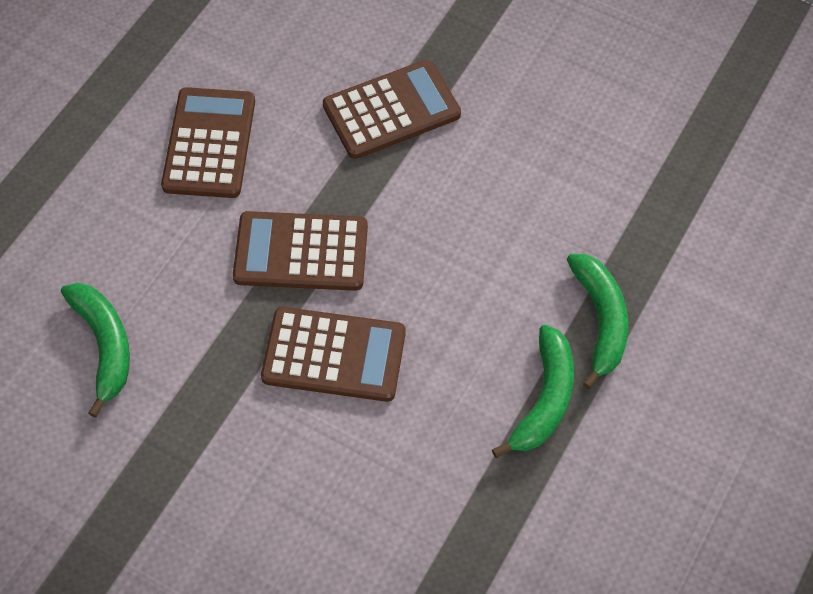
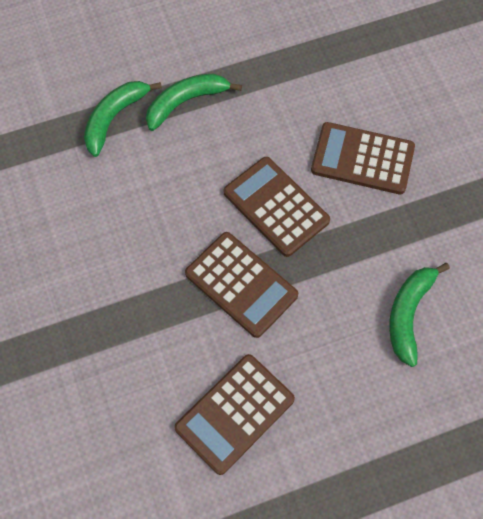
camera: 140 degrees left, 5 degrees up
brown calculator [323,59,461,159] -> brown calculator moved to [311,122,415,194]

